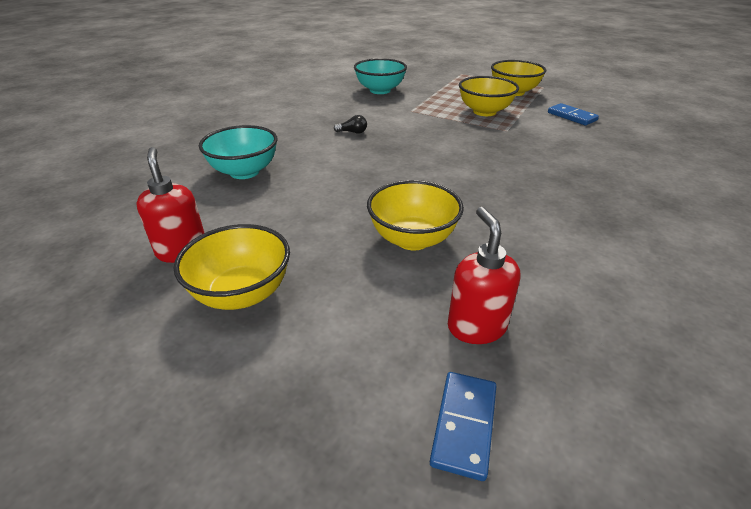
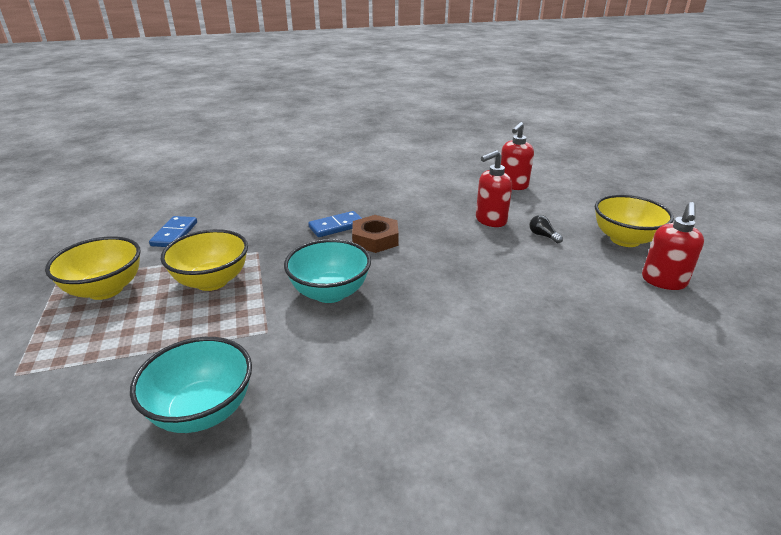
camera: 135 degrees left, 5 degrees down
turquoise bowl [199,125,277,179] -> turquoise bowl moved to [284,239,371,303]
black light bulb [334,115,367,134] -> black light bulb moved to [529,215,563,243]
yellow bowl [367,180,464,250] -> red soap dispenser [476,150,512,227]
blue domino [430,372,496,481] -> blue domino moved to [308,211,362,237]
none -> brown nut [352,215,399,253]

